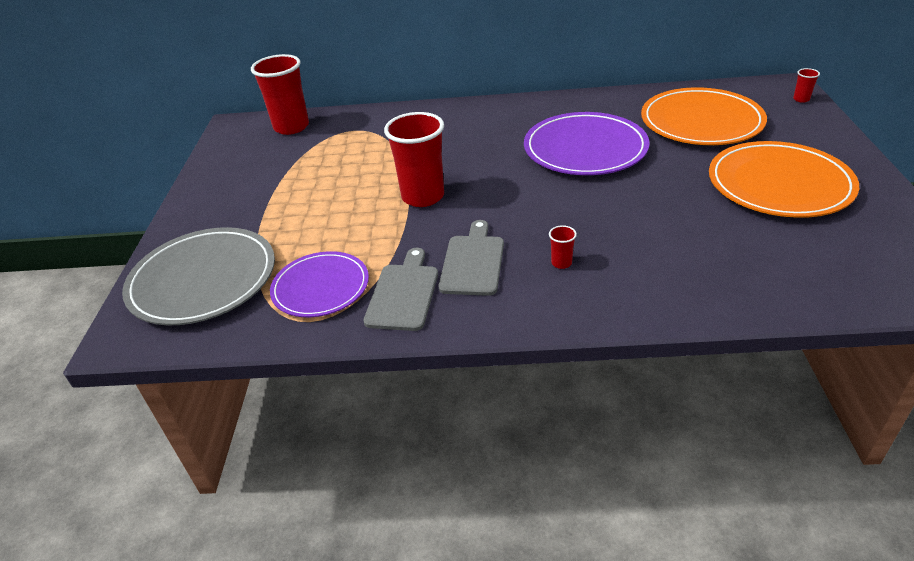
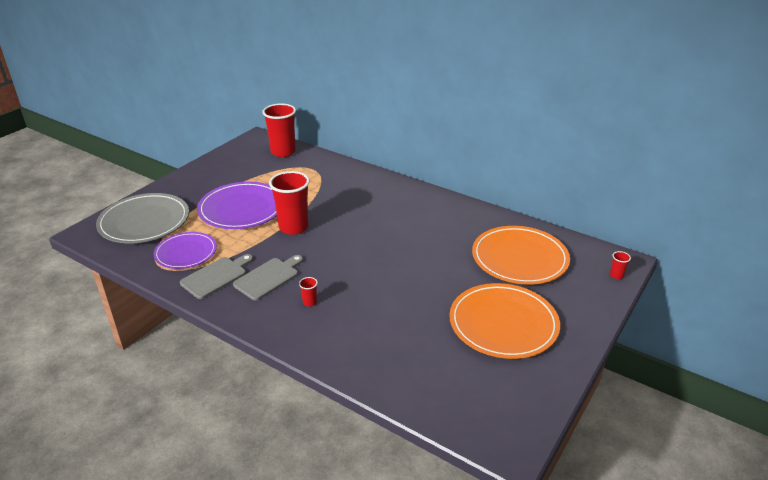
camera: 30 degrees right, 5 degrees down
purple plate [524,112,650,175] -> purple plate moved to [197,181,277,229]

